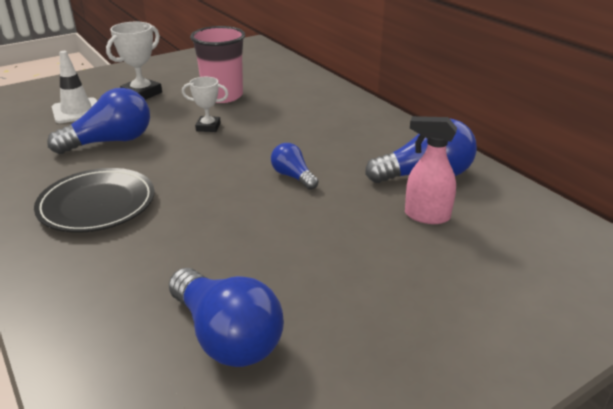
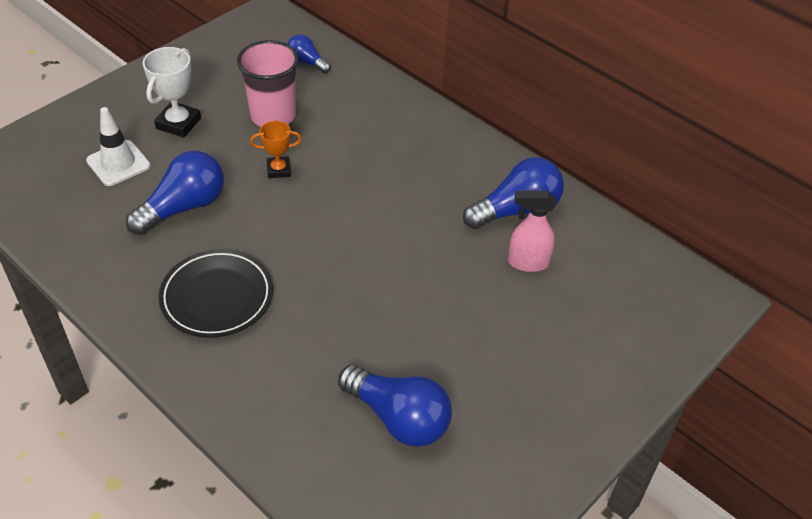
camera: 15 degrees left, 15 degrees up
white trophy [182,77,228,132] -> orange trophy [250,121,302,178]
blue light bulb [271,143,319,190] -> blue light bulb moved to [287,34,331,73]

